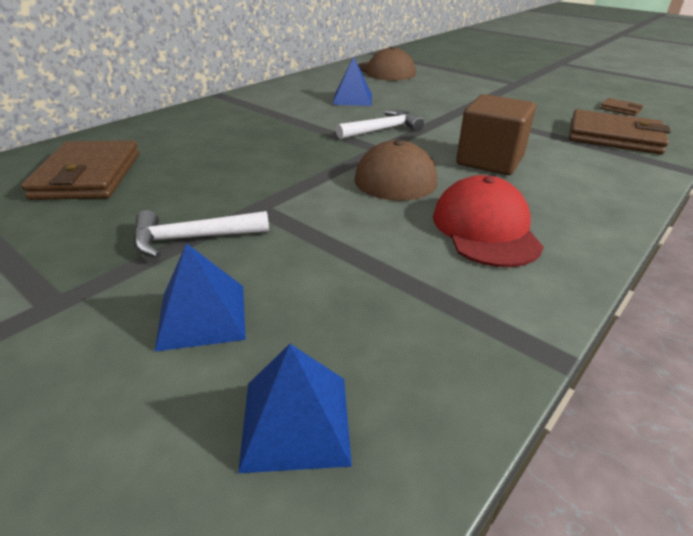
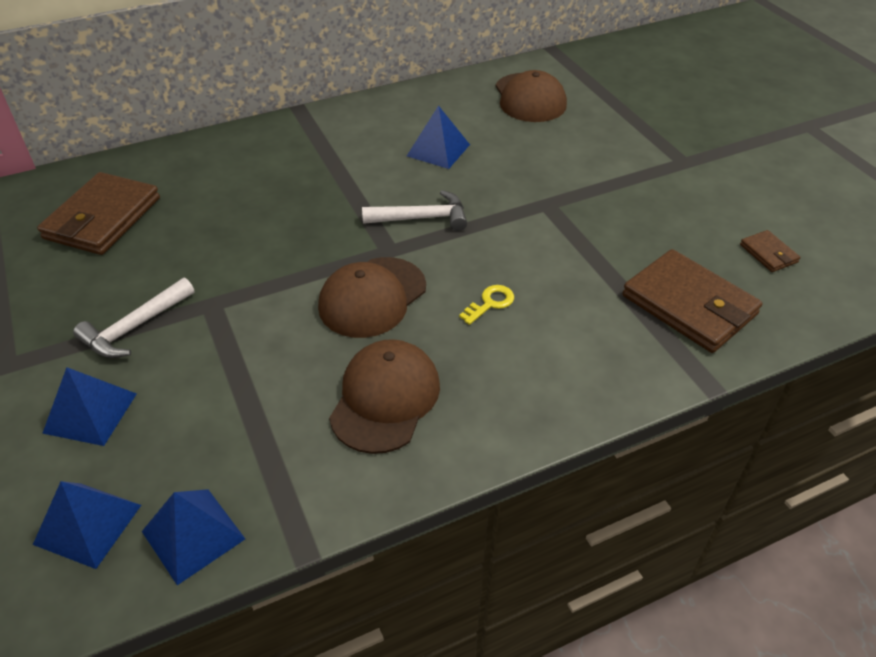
camera: 25 degrees right, 10 degrees up
white hammer [133,210,269,258] -> white hammer turned 60 degrees counterclockwise [73,278,194,358]
red cap [433,175,544,267] -> brown cap [329,339,440,454]
brown cube [456,94,536,175] -> yellow key [459,285,514,325]
none -> blue pyramid [142,489,245,585]

